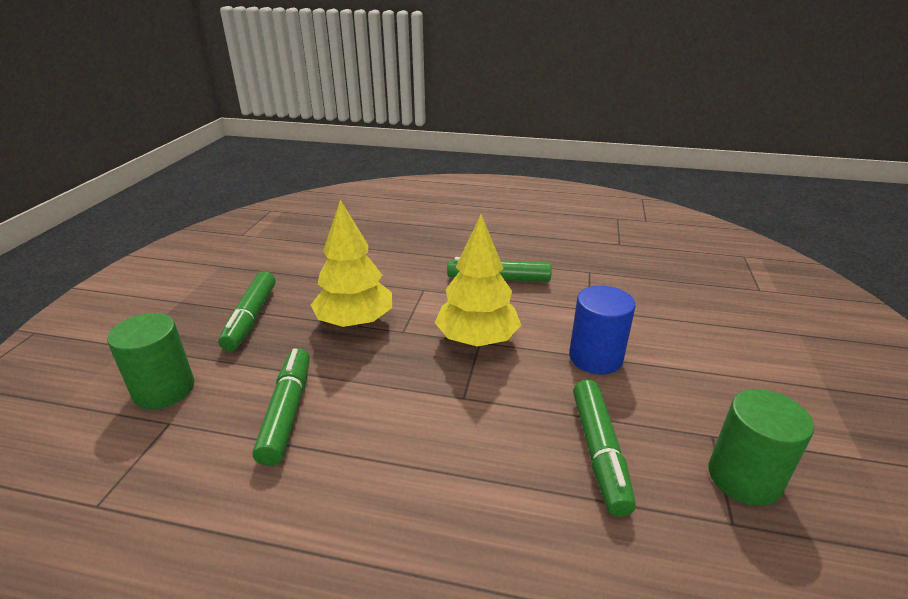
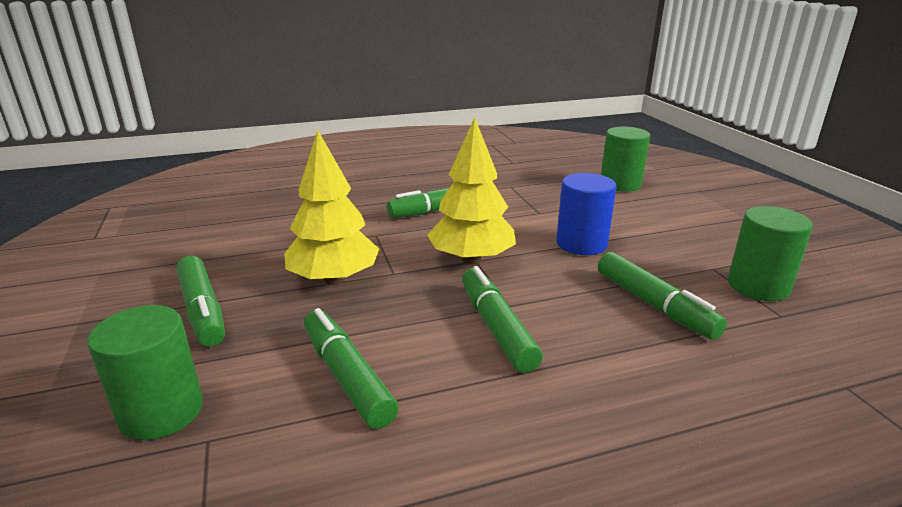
camera: 30 degrees left, 5 degrees down
none -> green marker [462,266,543,373]
none -> green cylinder [601,127,650,192]

